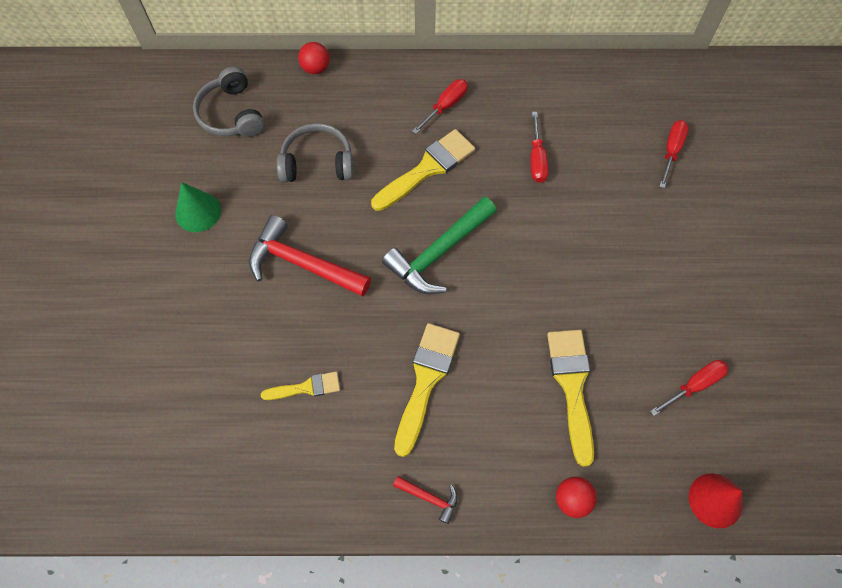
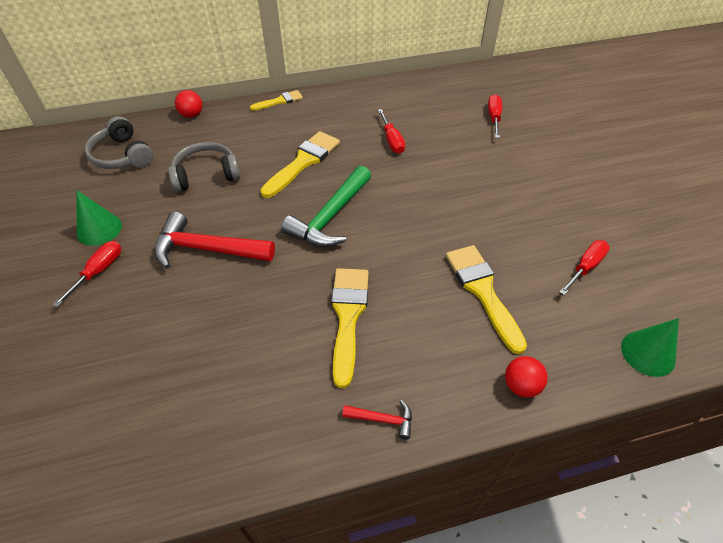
camera: 15 degrees left, 15 degrees down
yellow brush [261,372,340,400] -> yellow brush moved to [250,90,303,111]
red screwdriver [412,79,468,134] -> red screwdriver moved to [53,241,121,307]
red cone [689,474,743,528] -> green cone [621,318,679,377]

